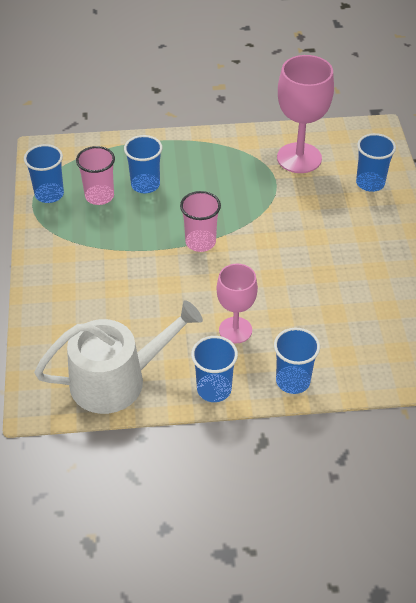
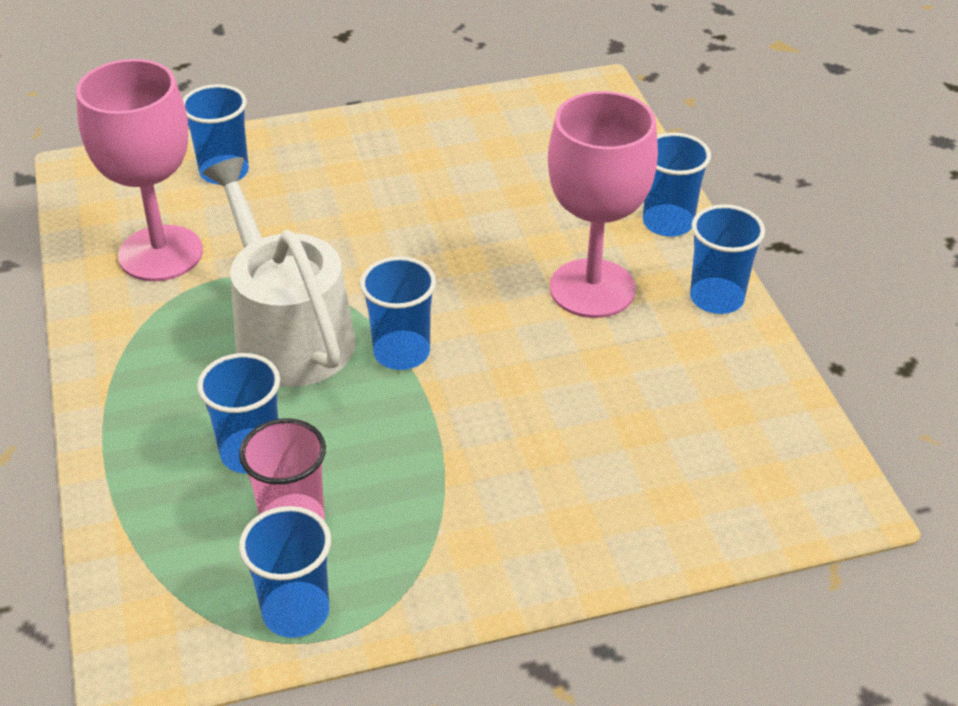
camera: 100 degrees left, 5 degrees down
white watering can [34,300,203,414] -> white watering can moved to [203,157,356,387]
pink cup [180,191,221,252] -> blue cup [360,256,436,370]
pink goblet [216,264,258,343] -> pink goblet [548,91,658,318], size x1.57

